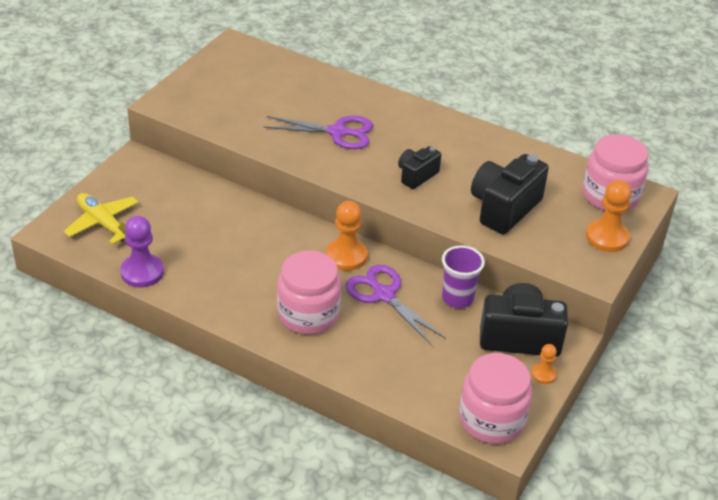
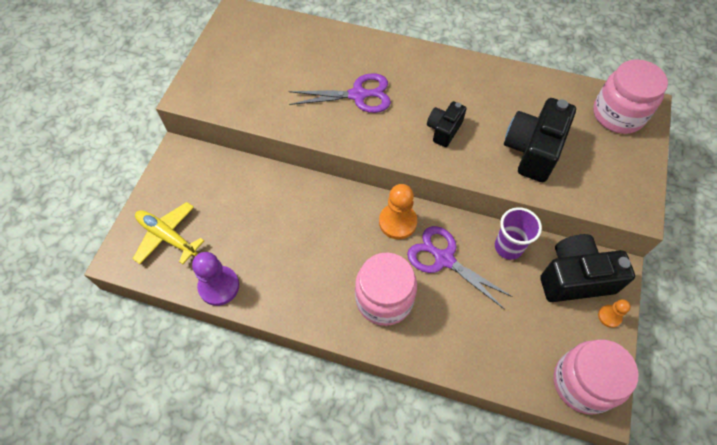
camera: 10 degrees left, 20 degrees up
orange pawn [586,180,631,252] -> none

